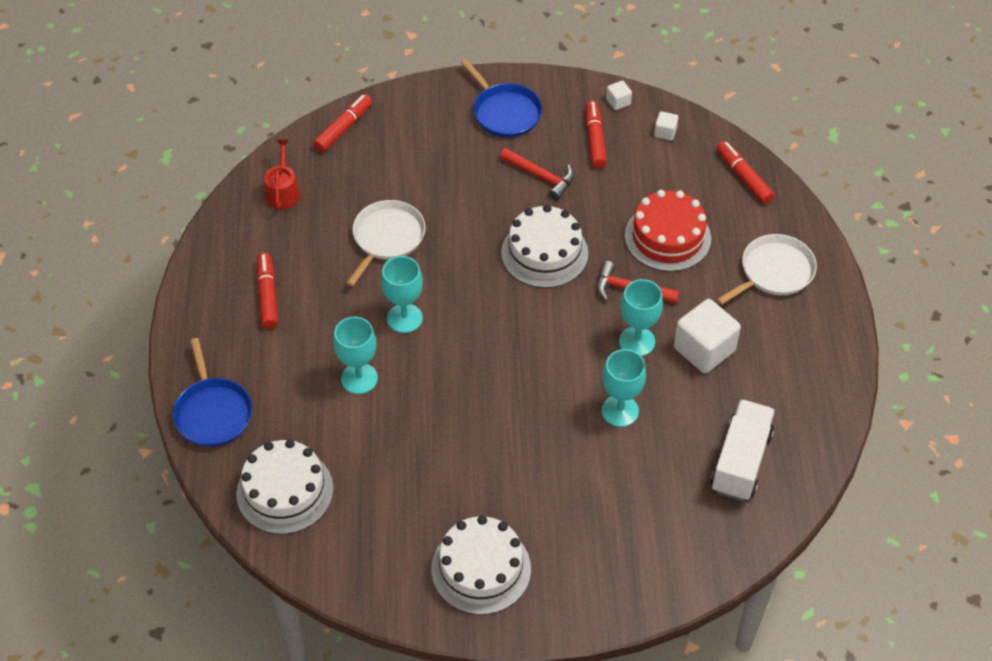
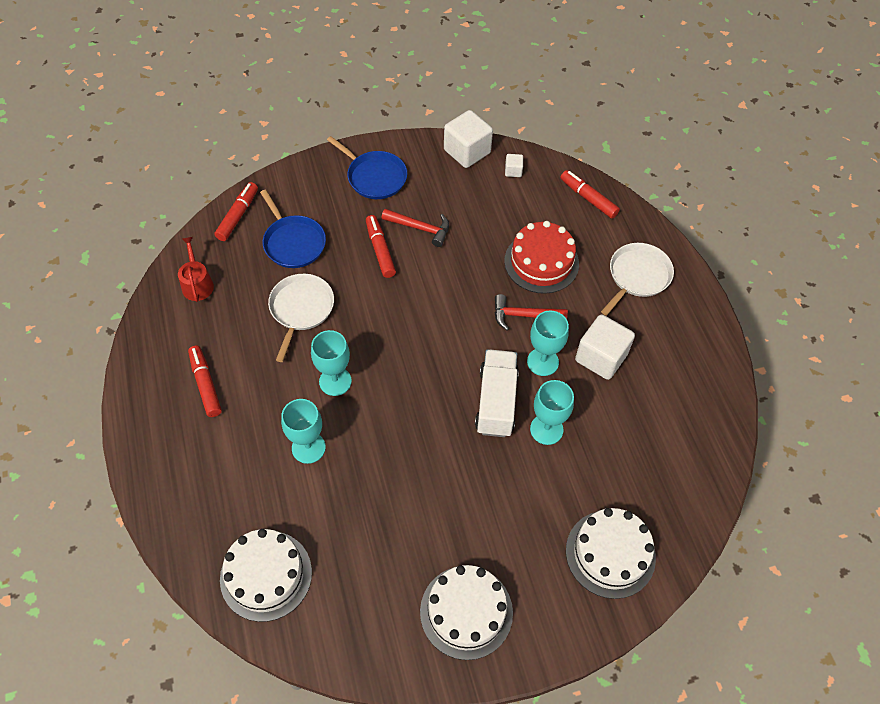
camera: 15 degrees left, 5 degrees up
blue pan [173,338,252,447] -> blue pan moved to [260,190,326,268]
white cake [501,205,588,288] -> white cake moved to [566,508,656,599]
red marker [586,101,607,168] -> red marker moved to [366,215,396,278]
white cube [606,80,632,110] -> white cube [444,110,493,168], size x2.16
white truck [711,399,775,501] -> white truck moved to [475,349,519,437]

